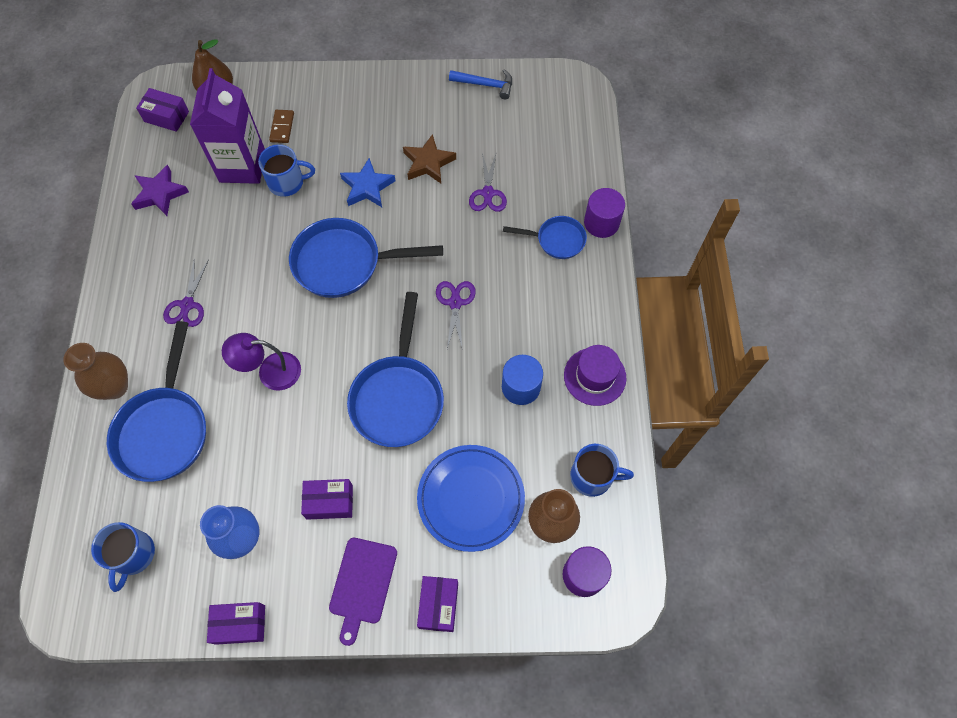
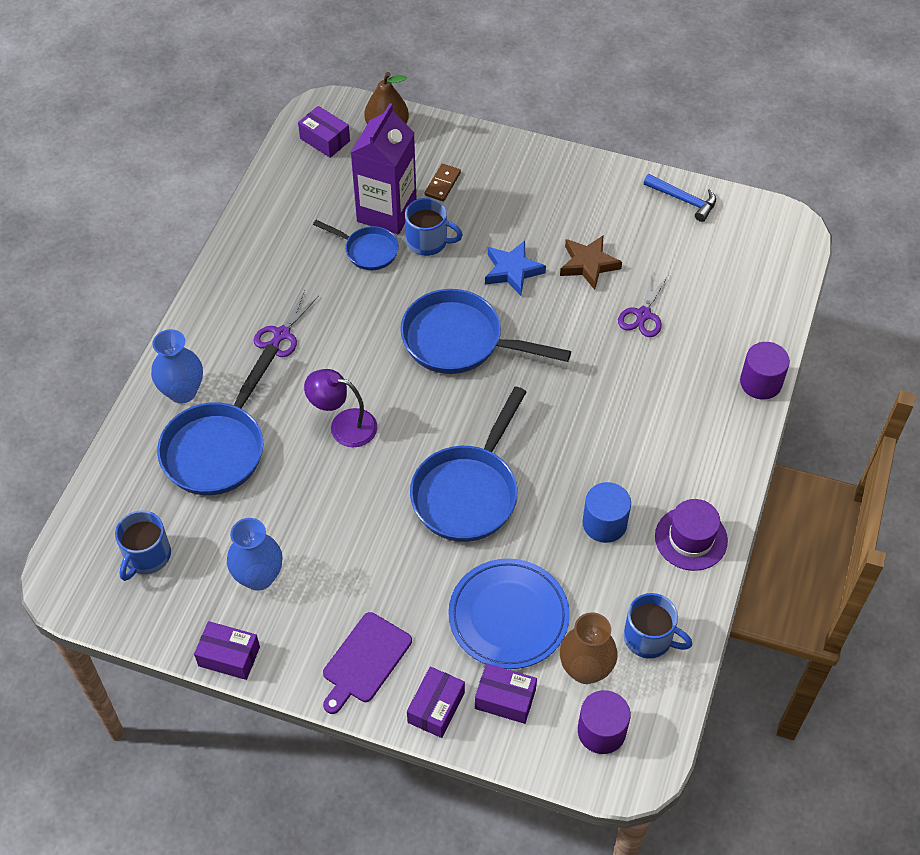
camera: 20 degrees right, 10 degrees down
brown vase [63,343,128,400] -> blue vase [151,329,203,404]
purple star [131,165,189,216] -> none
purple box [301,479,353,520] -> purple box moved to [475,663,537,724]
purple scissors [436,281,476,350] -> none
blue pan [503,216,587,259] -> blue pan moved to [313,220,399,270]

